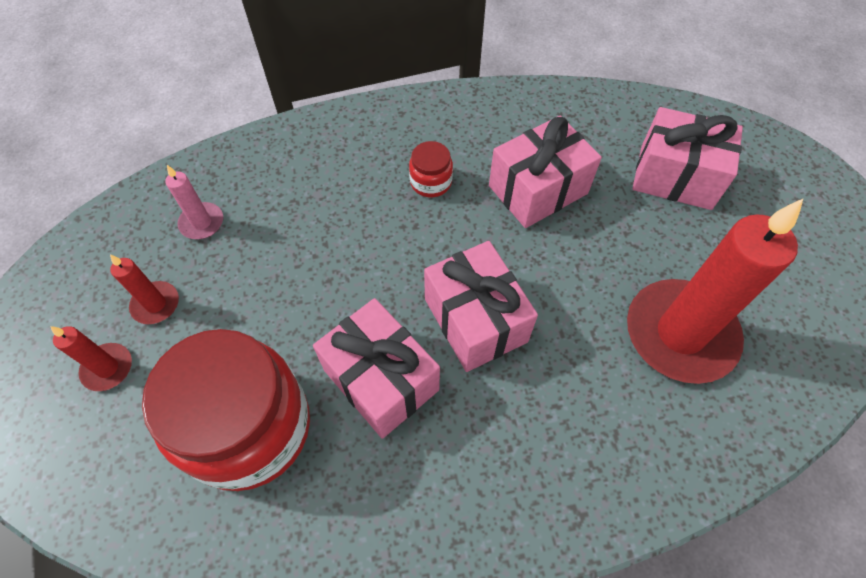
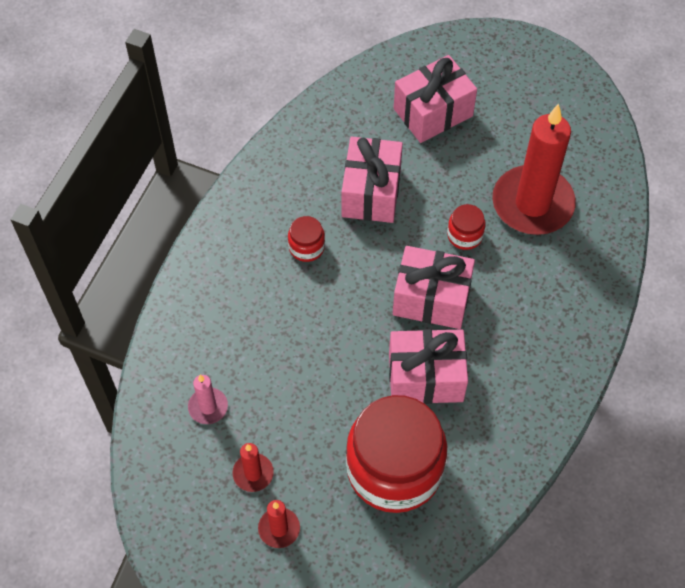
camera: 50 degrees left, 0 degrees up
none -> red jar [447,204,486,250]

